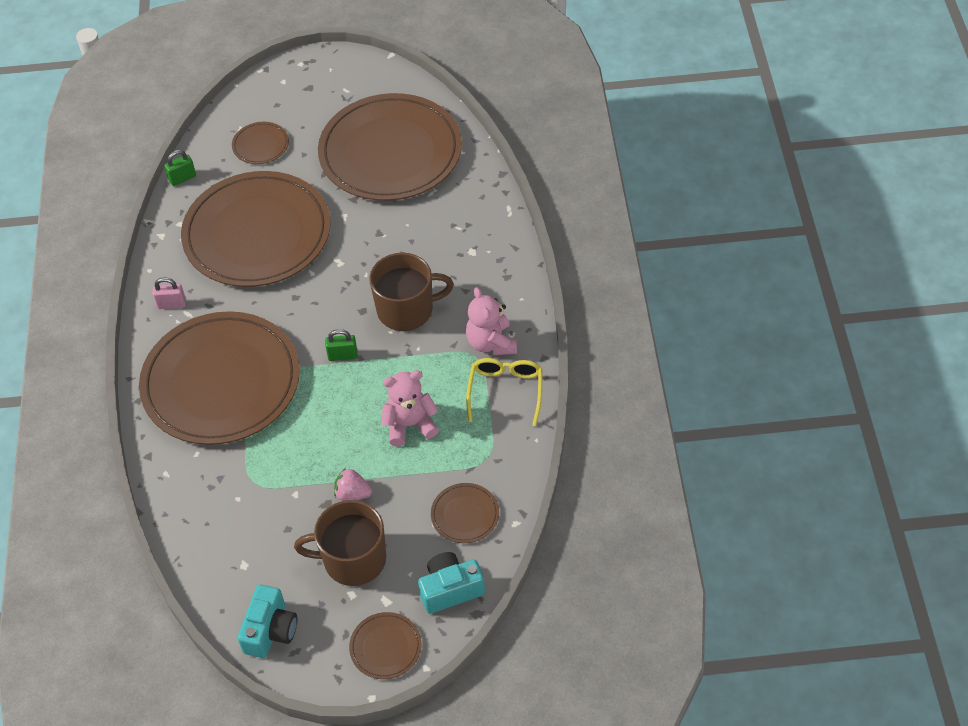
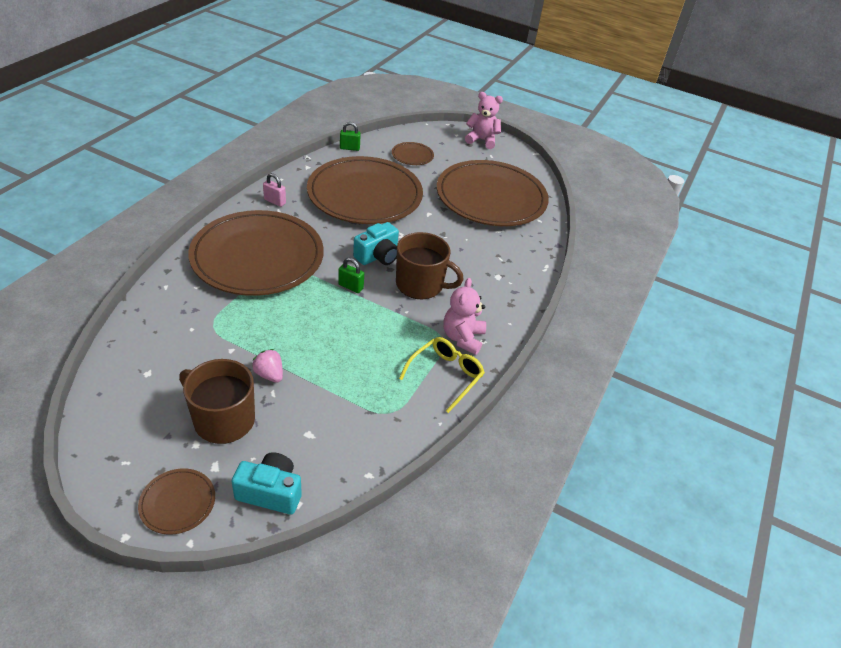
camera: 25 degrees right, 10 degrees down
turquoise camera [237,584,297,658] -> turquoise camera moved to [353,222,399,265]
pink teddy bear [381,370,439,447] -> pink teddy bear moved to [465,92,503,149]
brown plate [431,483,499,543] -> none

